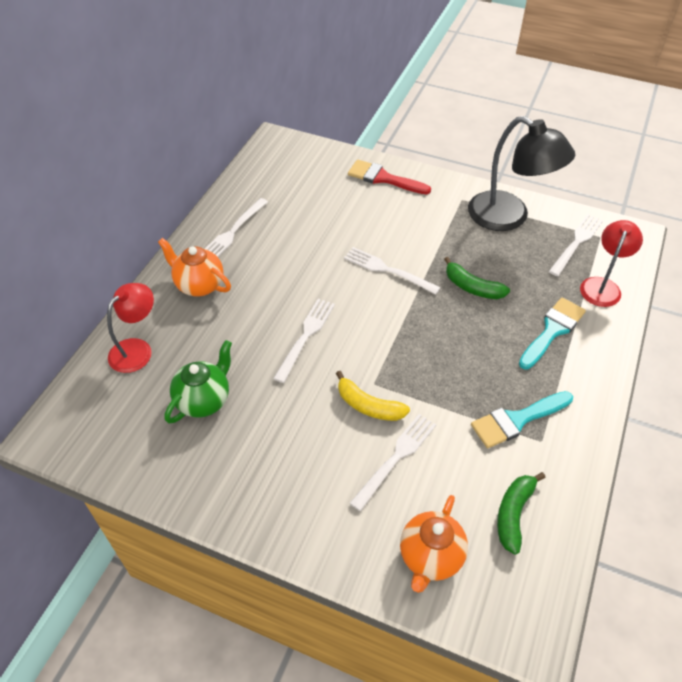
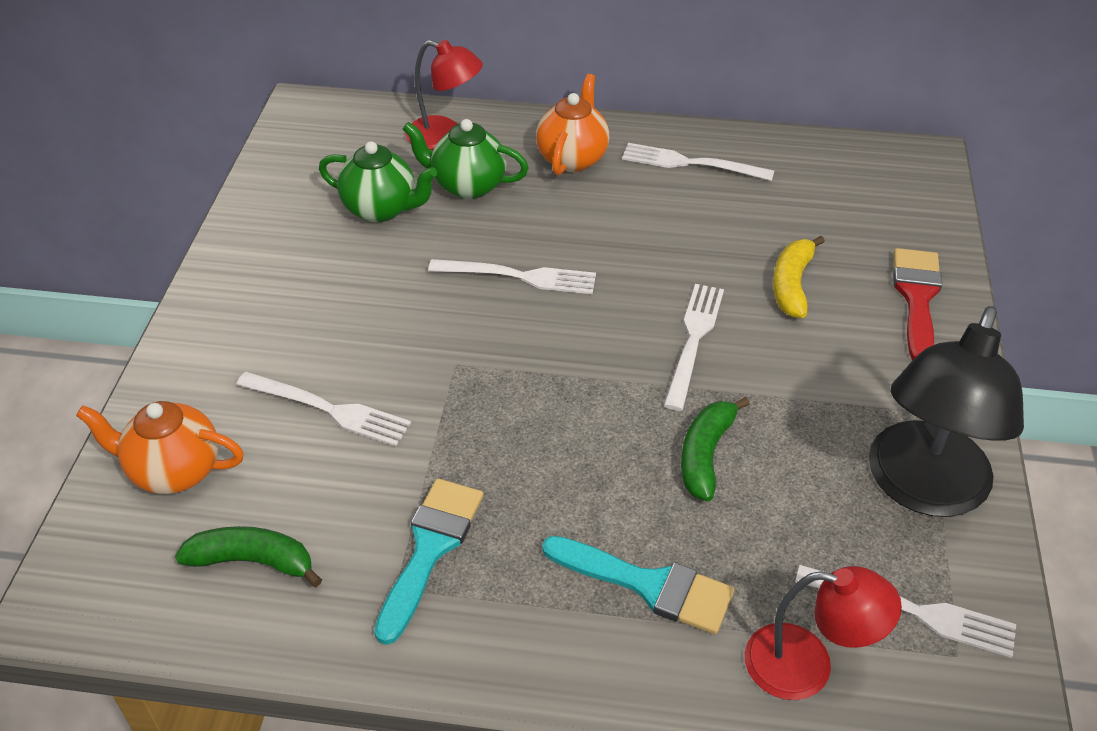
camera: 75 degrees right, 5 degrees down
yellow banana [336,371,410,421] -> yellow banana moved to [773,235,825,318]
turquoise brush [471,391,573,448] -> turquoise brush turned 60 degrees clockwise [374,478,483,645]
none -> green teapot [403,119,529,199]

